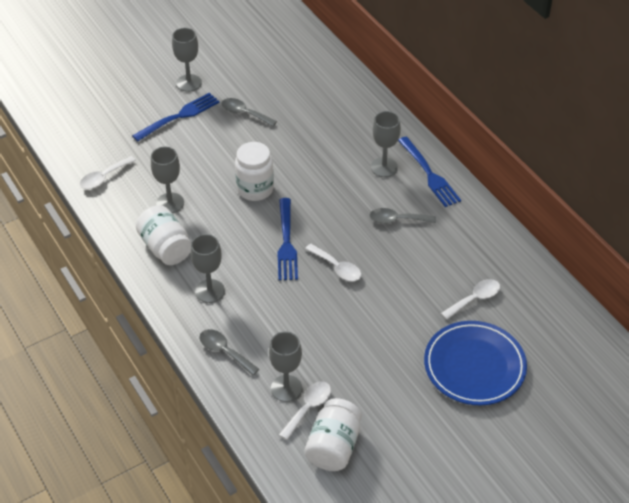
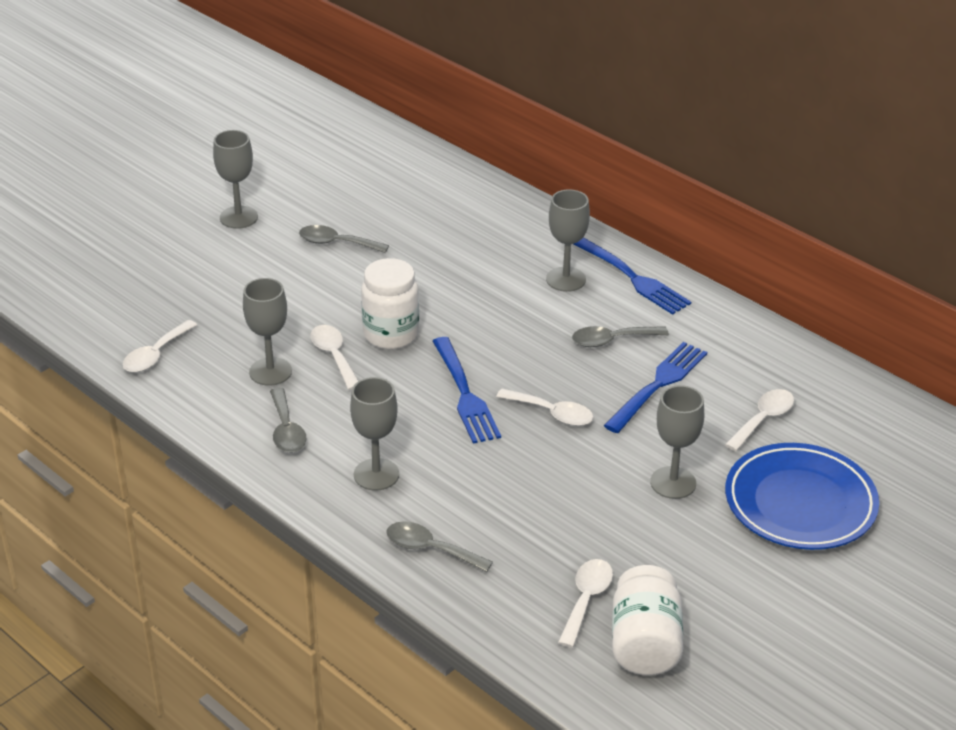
camera: 15 degrees left, 10 degrees down
blue fork [132,93,220,142] -> blue fork moved to [604,342,707,433]
white jar [136,205,191,265] -> grey spoon [270,388,307,453]
grey goblet [269,331,302,402] -> grey goblet moved to [650,385,704,499]
none -> white spoon [311,325,358,390]

